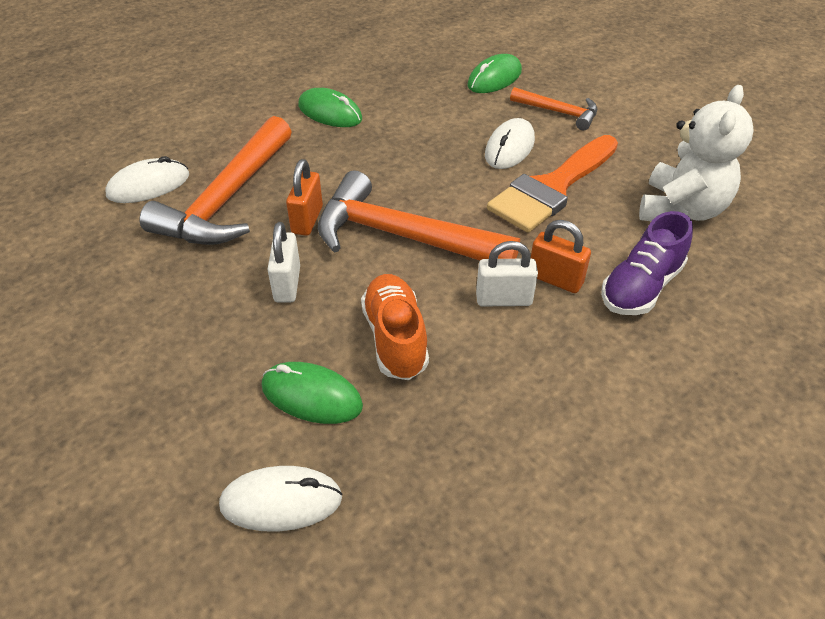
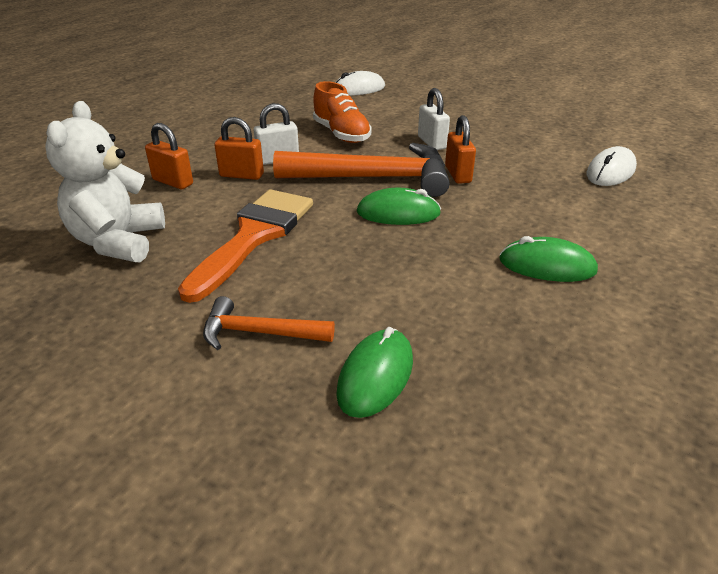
camera: 160 degrees right, 10 degrees down
orange hammer [139,116,292,245] -> none
green mouse [262,362,363,424] -> green mouse moved to [357,188,441,225]
white mouse [485,118,535,169] -> none
purple shoe [601,211,693,315] -> orange padlock [145,123,193,189]

